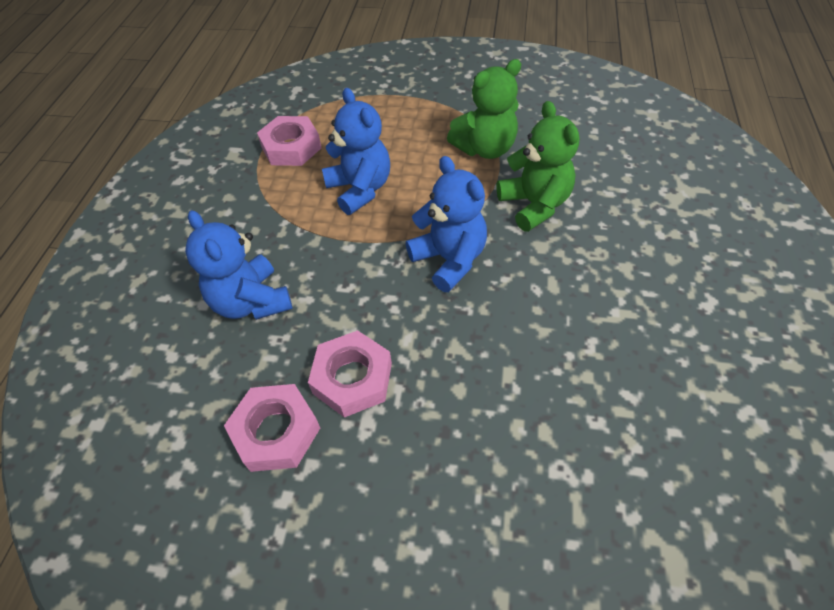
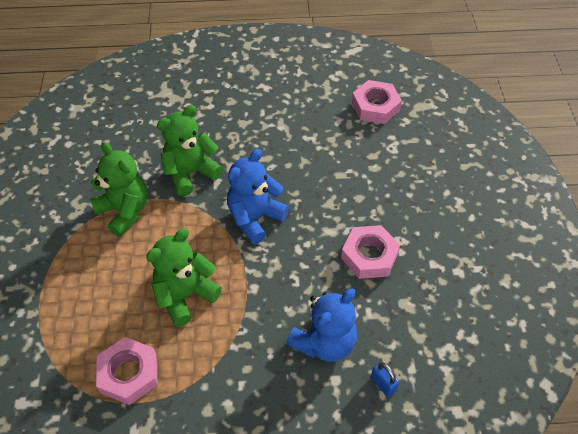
camera: 105 degrees left, 0 degrees up
pink nut [224,384,320,472] -> pink nut moved to [352,80,402,124]
blue teddy bear [322,88,390,215] -> green teddy bear [146,228,222,326]
none -> blue padlock [371,362,399,397]

